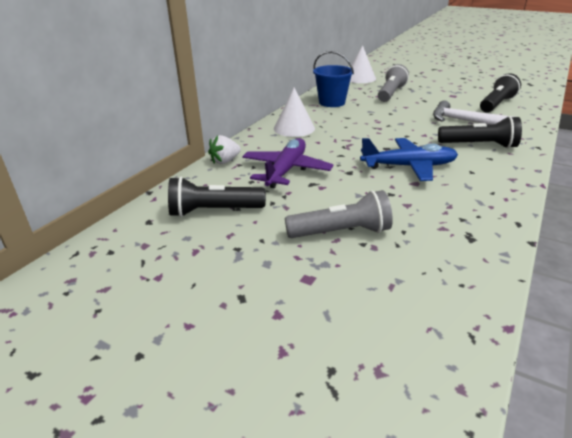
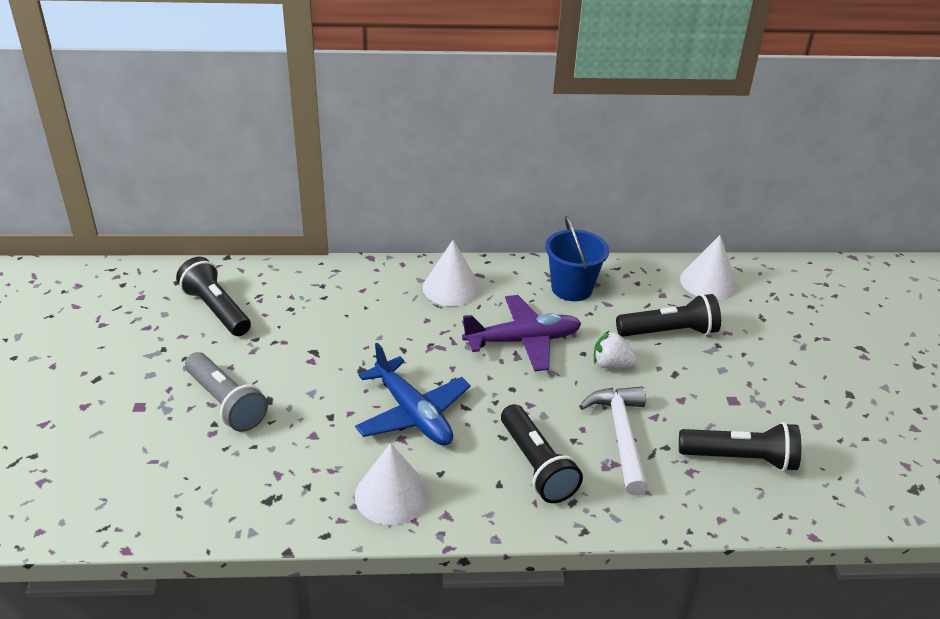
camera: 55 degrees right, 5 degrees up
white strawberry [208,135,241,164] -> white strawberry moved to [594,331,637,369]
purple plane [242,138,333,188] -> purple plane moved to [462,295,582,371]
grey flashlight [378,64,409,102] -> black flashlight [616,294,721,337]
none -> white cone [355,443,429,525]

